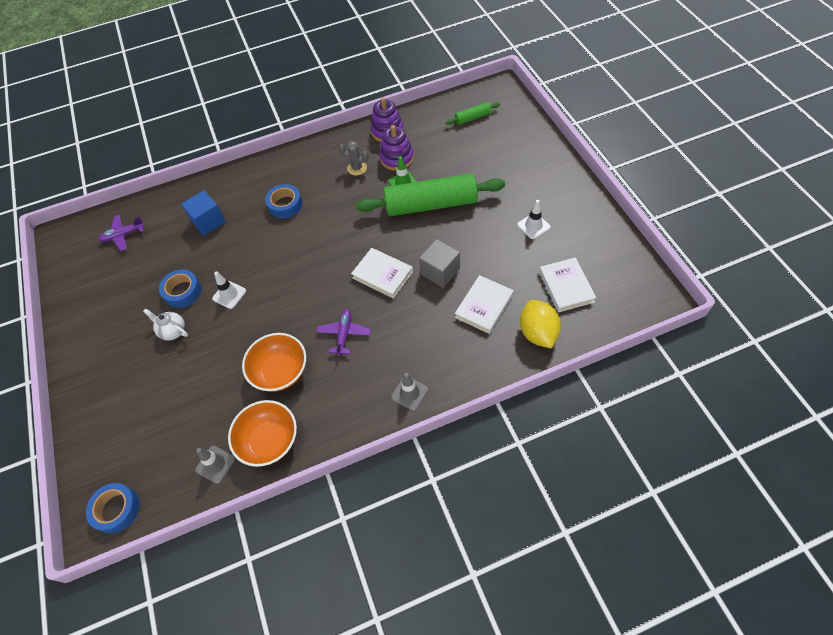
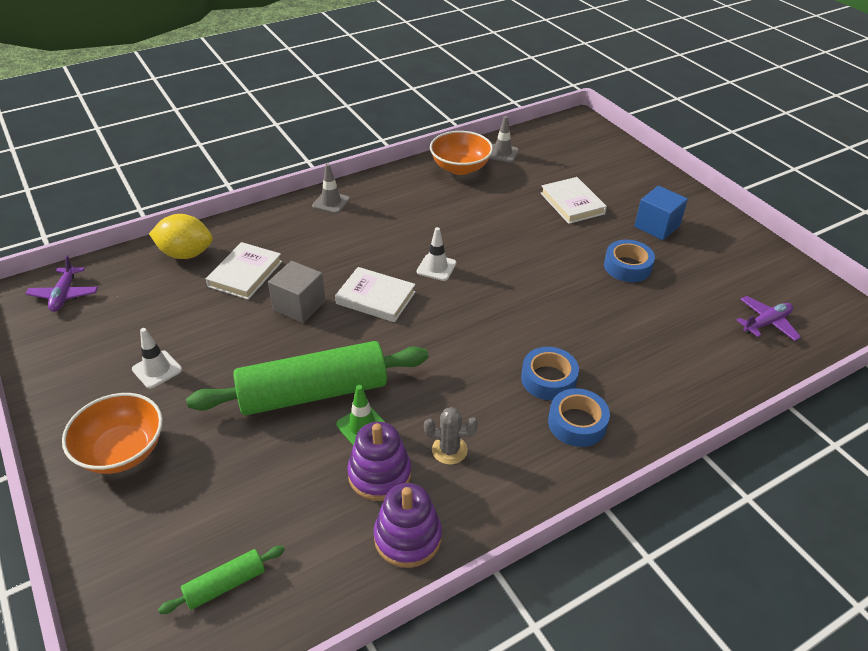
camera: 165 degrees right, 15 degrees down
blue tape [86,483,140,534] -> blue tape moved to [548,388,610,447]
white teapot [143,309,188,341] -> none
blue cube [181,190,226,236] -> blue cube moved to [634,186,688,240]
white traffic cone [212,271,246,309] -> white traffic cone moved to [417,227,457,281]
orange bowl [242,333,306,392] -> orange bowl moved to [62,393,163,474]
purple plane [316,309,371,356] -> purple plane moved to [26,255,98,312]
yellow lemon [520,300,561,349] -> yellow lemon turned 60 degrees counterclockwise [149,214,213,259]
white book [539,257,596,312] -> white book moved to [541,177,607,224]

